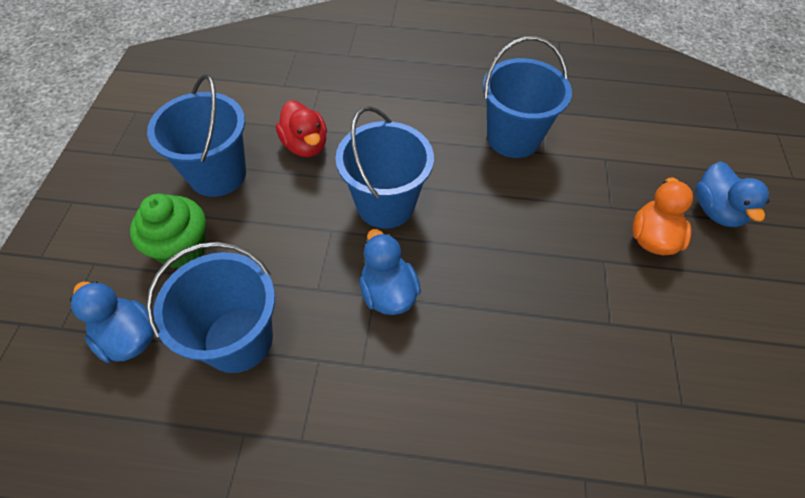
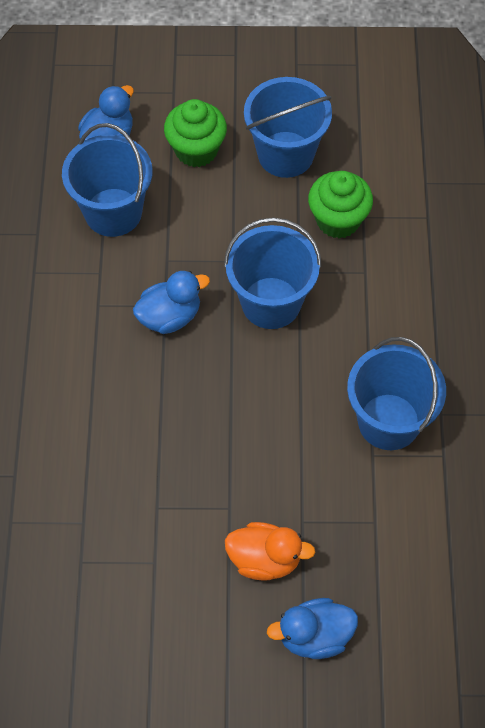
camera: 85 degrees right, 5 degrees up
red duck [276,100,327,157] -> green cupcake [308,171,373,239]

